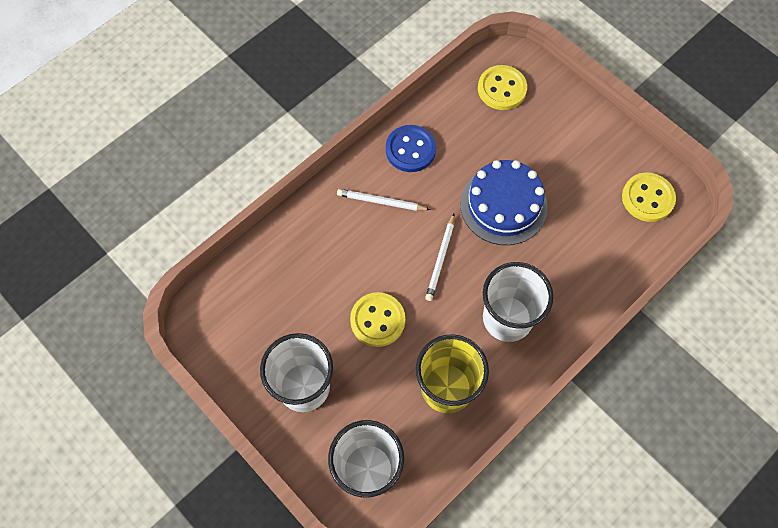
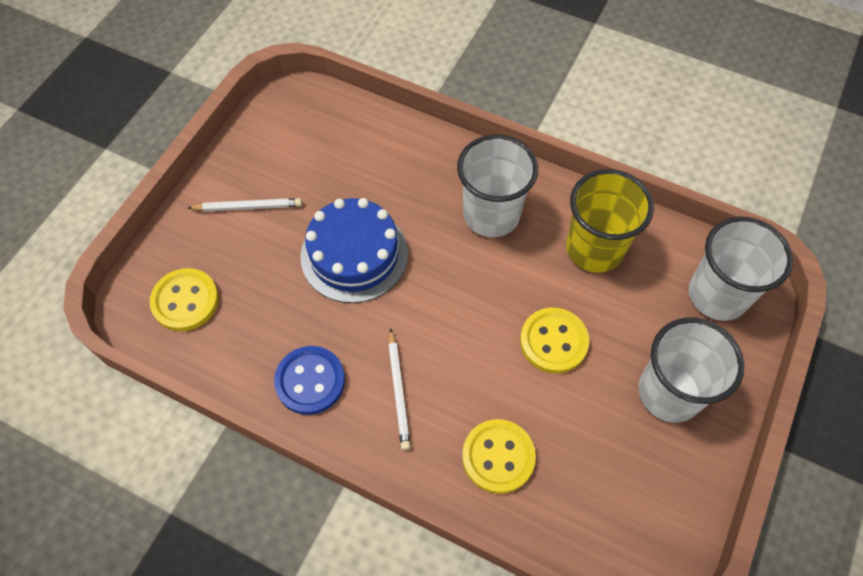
camera: 110 degrees left, 5 degrees down
white pencil [425,214,455,301] -> white pencil moved to [188,198,302,211]
yellow button [622,172,676,222] -> yellow button moved to [462,419,536,494]

